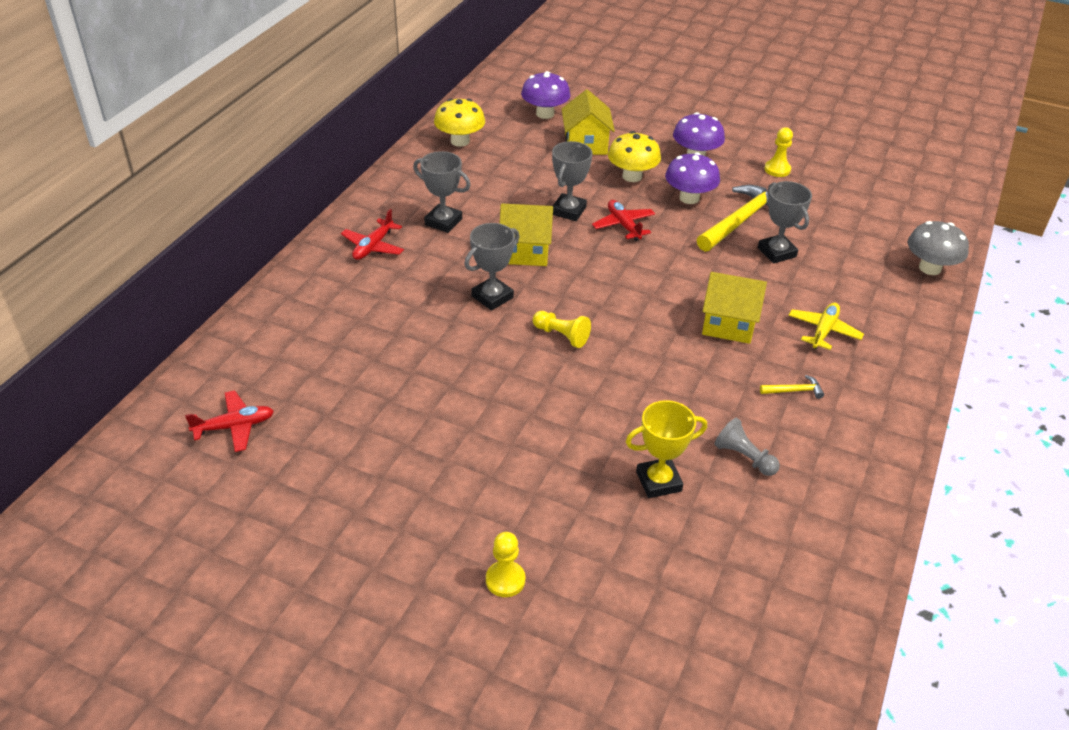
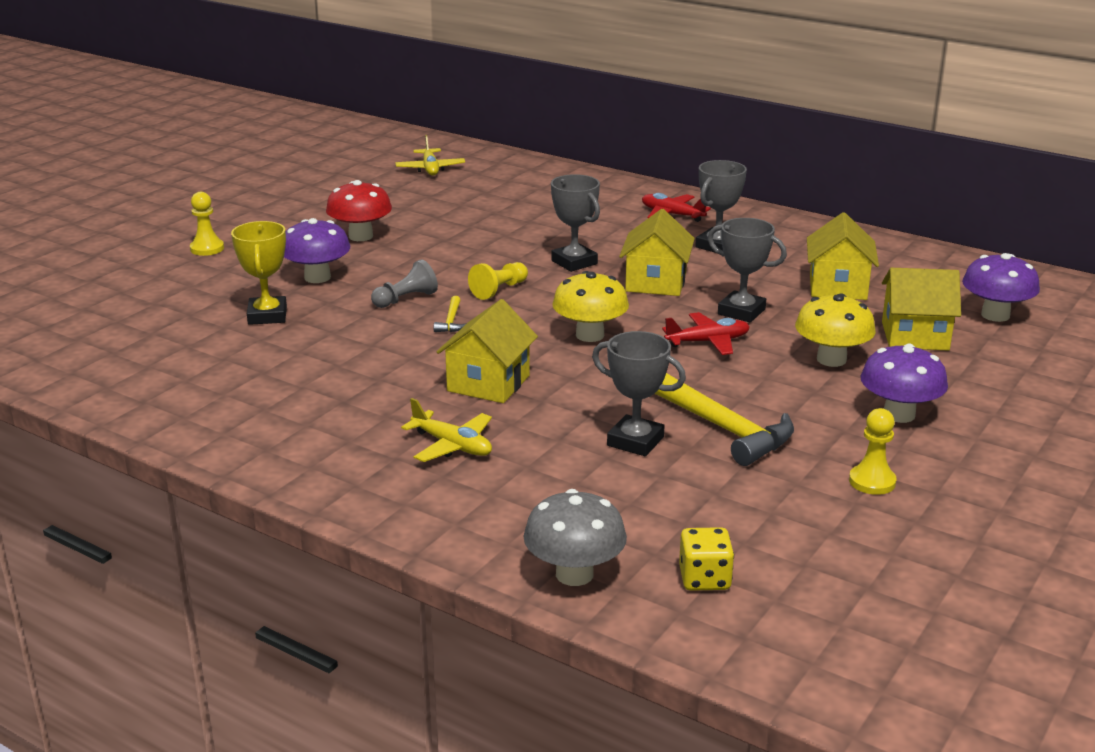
camera: 100 degrees right, 15 degrees down
red plane [185,390,274,452] -> yellow plane [395,135,465,176]
yellow mushroom [434,98,485,147] -> yellow mushroom moved to [552,271,629,342]
purple mushroom [665,152,720,204] -> purple mushroom moved to [284,218,350,283]
grey pawn [714,418,780,476] -> grey pawn moved to [371,259,438,308]
grey trophy [758,181,812,264] -> grey trophy turned 45 degrees clockwise [592,331,686,456]
yellow hammer [760,375,824,399] -> yellow hammer moved to [434,296,467,332]
none -> red mushroom [326,180,392,241]
none -> yellow dice [679,527,734,591]
none -> yellow house [807,212,879,300]

